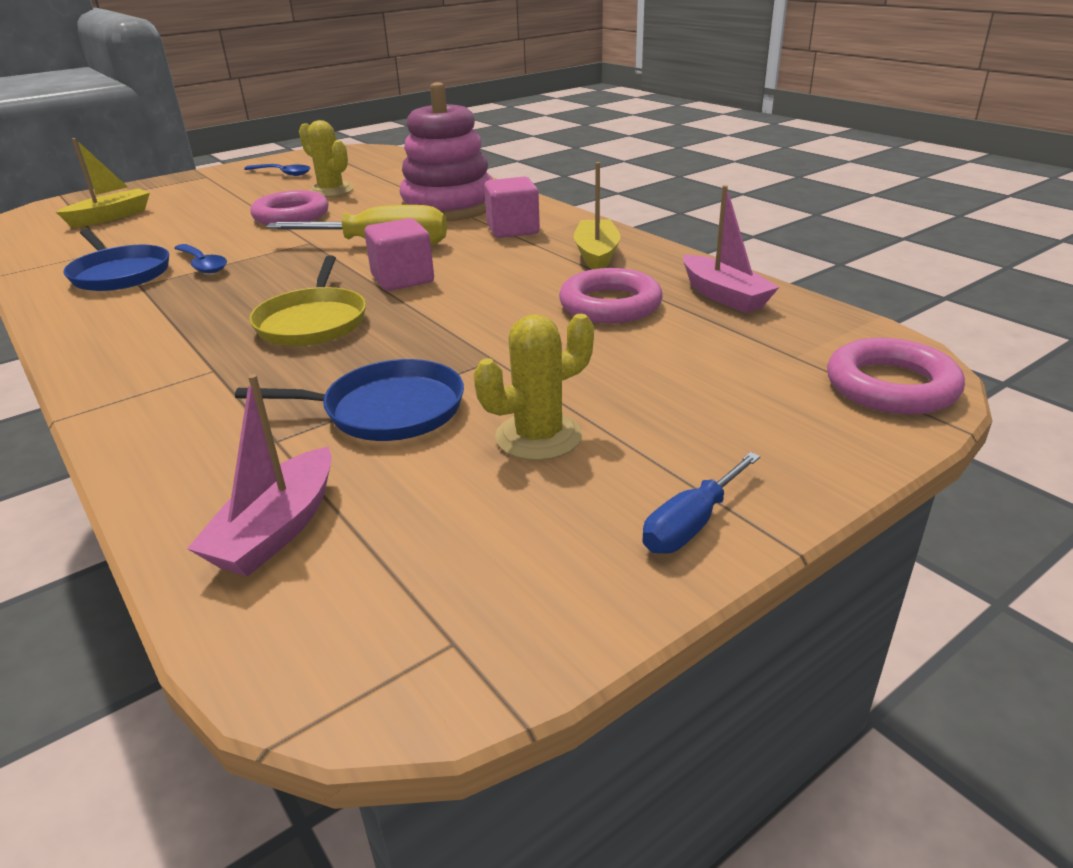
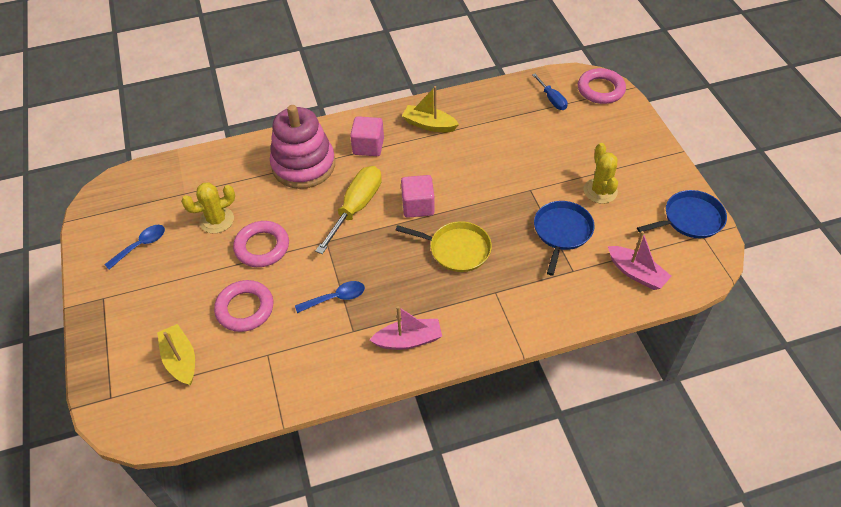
camera: 70 degrees left, 20 degrees up
blue pan [64,229,169,291] -> blue pan moved to [637,190,727,238]
pink ring [559,268,663,323] -> pink ring moved to [214,280,273,332]
blue screwdriver [642,452,760,554] -> blue screwdriver moved to [532,74,568,110]
pink boat [683,185,779,313] -> pink boat moved to [370,306,442,350]

